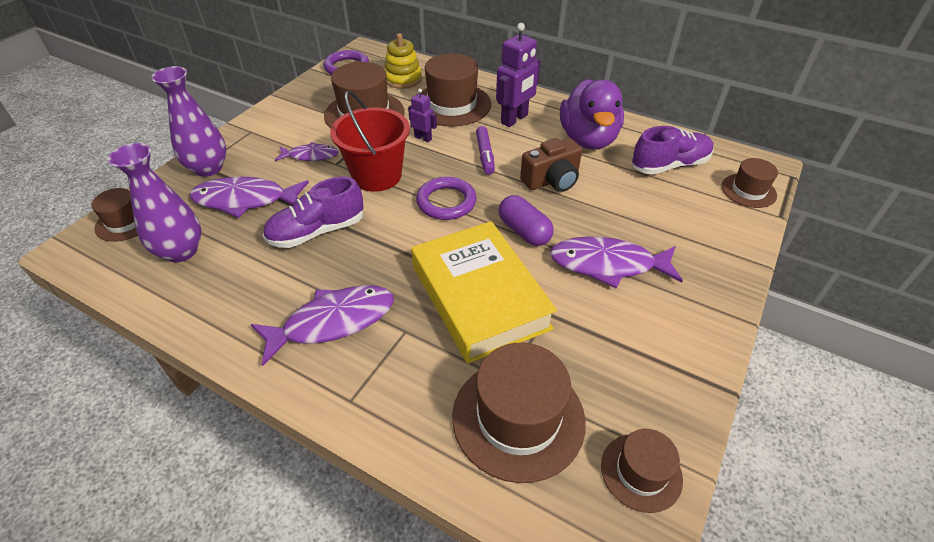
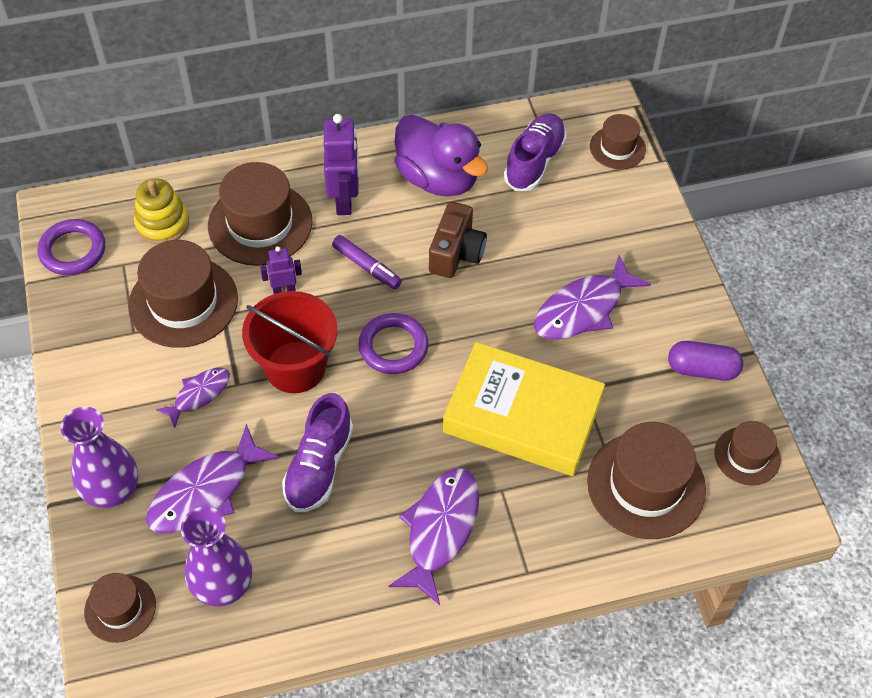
camera: 45 degrees left, 10 degrees up
purple capsule [499,195,554,246] -> purple capsule moved to [668,341,743,381]

